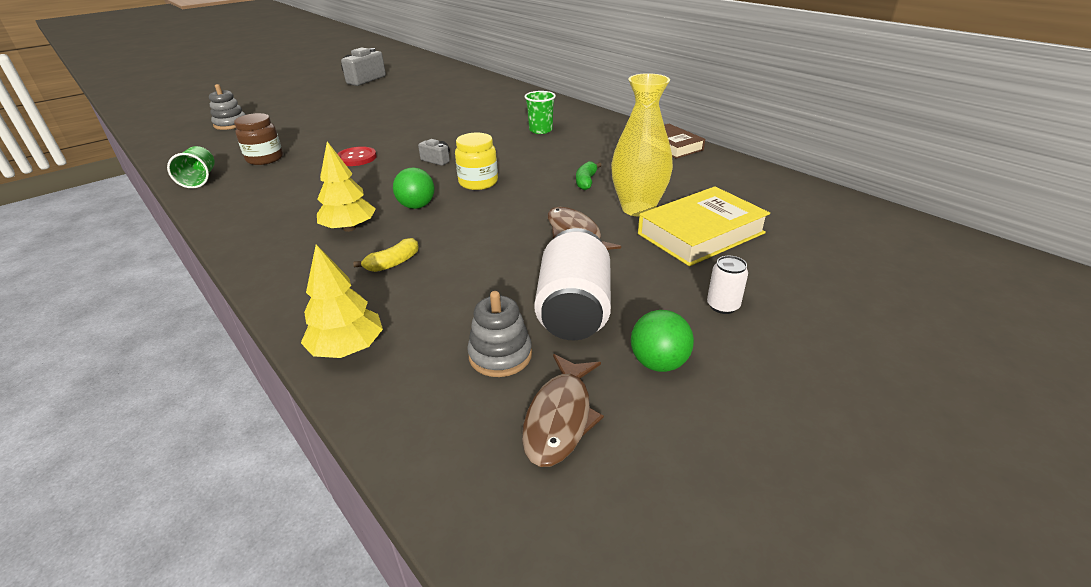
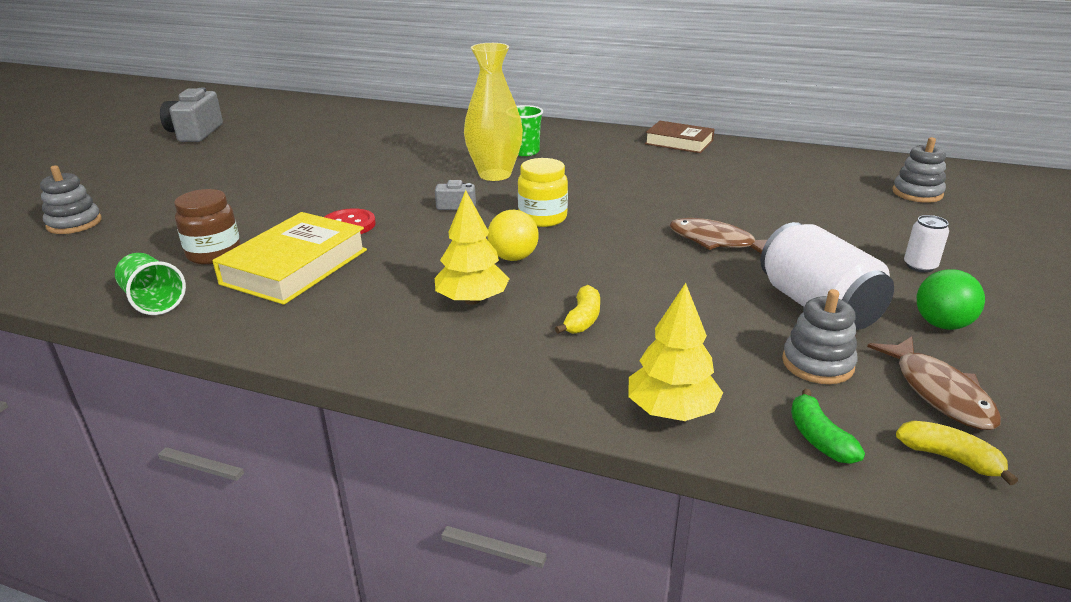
camera: 30 degrees left, 5 degrees down
green ball [393,167,435,209] -> yellow ball [487,210,539,261]
green banana [576,161,602,190] -> green banana moved to [791,389,865,464]
yellow vase [611,73,673,217] -> yellow vase moved to [464,43,523,181]
yellow book [638,186,770,266] -> yellow book moved to [212,212,367,305]
none -> grey stacking toy [892,137,946,203]
none -> yellow banana [896,421,1018,485]

